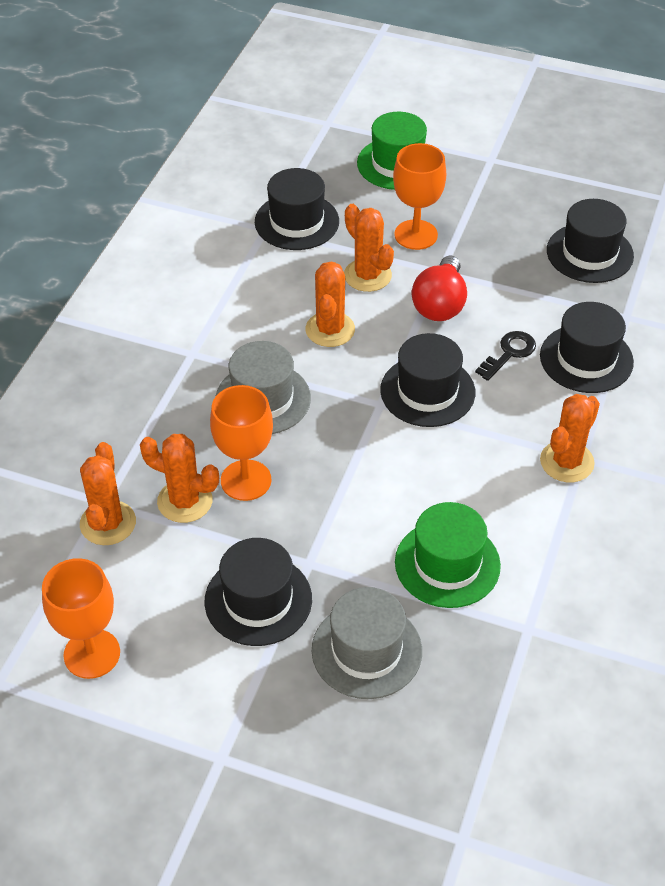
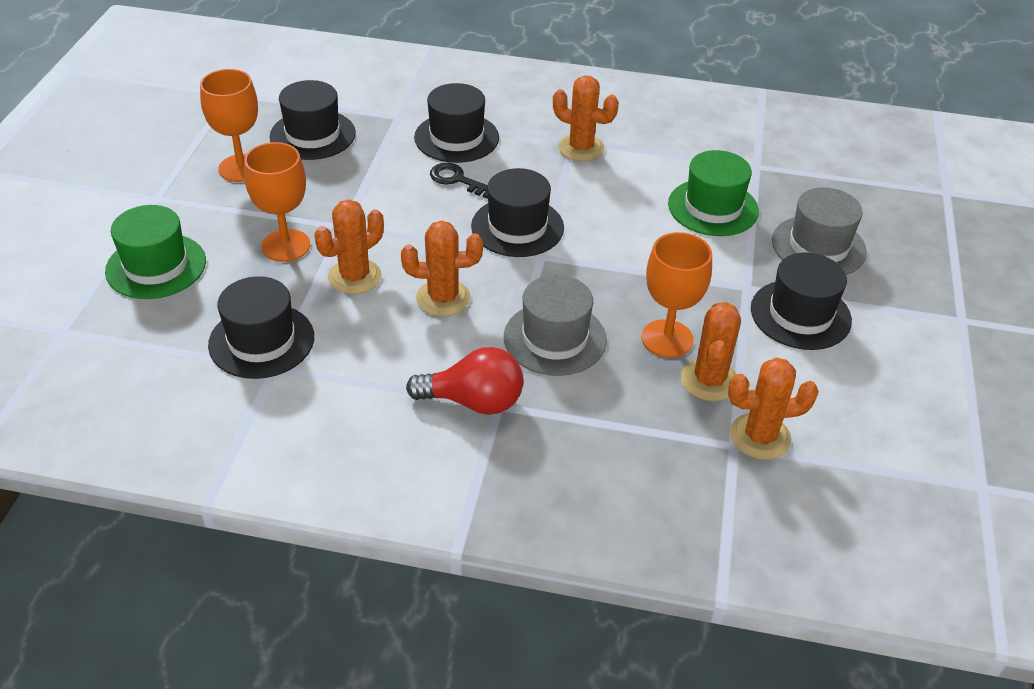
camera: 100 degrees left, 5 degrees down
orange goblet [42,558,120,679] -> orange goblet moved to [200,69,258,182]
red light bulb [412,256,467,321] -> red light bulb moved to [406,347,523,415]

